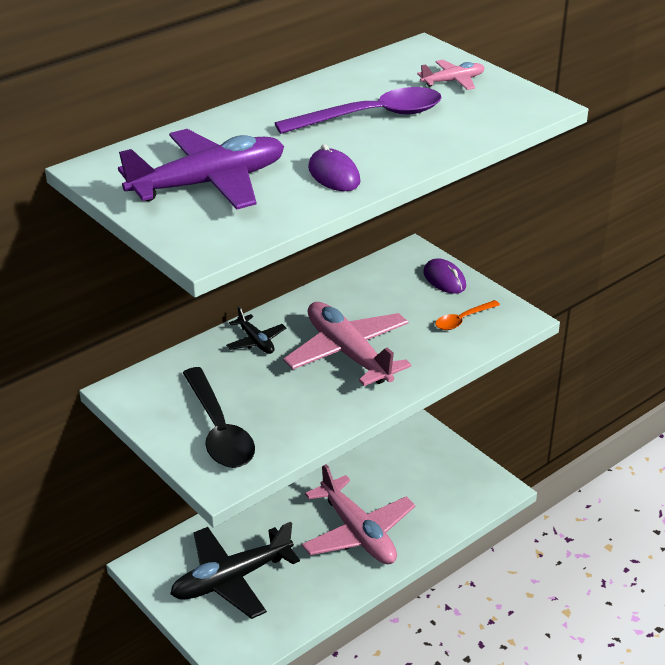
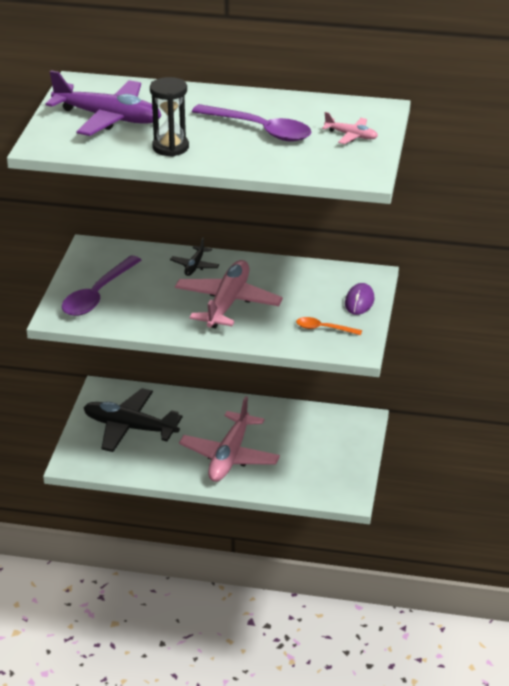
camera: 50 degrees right, 0 degrees up
black spoon [183,367,255,468] -> purple spoon [62,255,142,316]
purple mouse [308,144,361,191] -> black hourglass [150,77,189,157]

